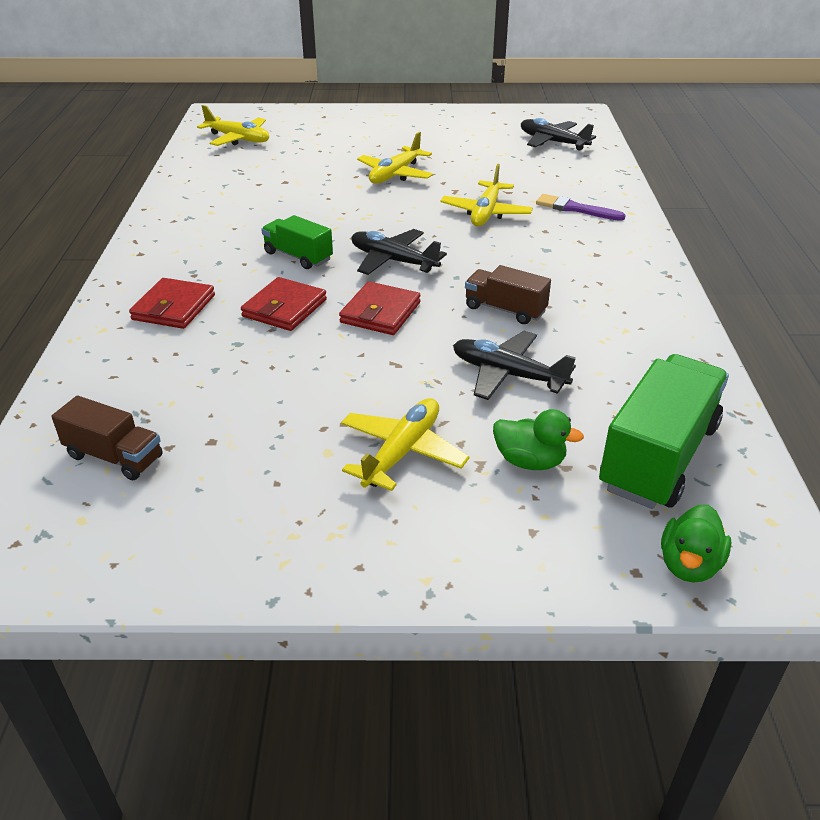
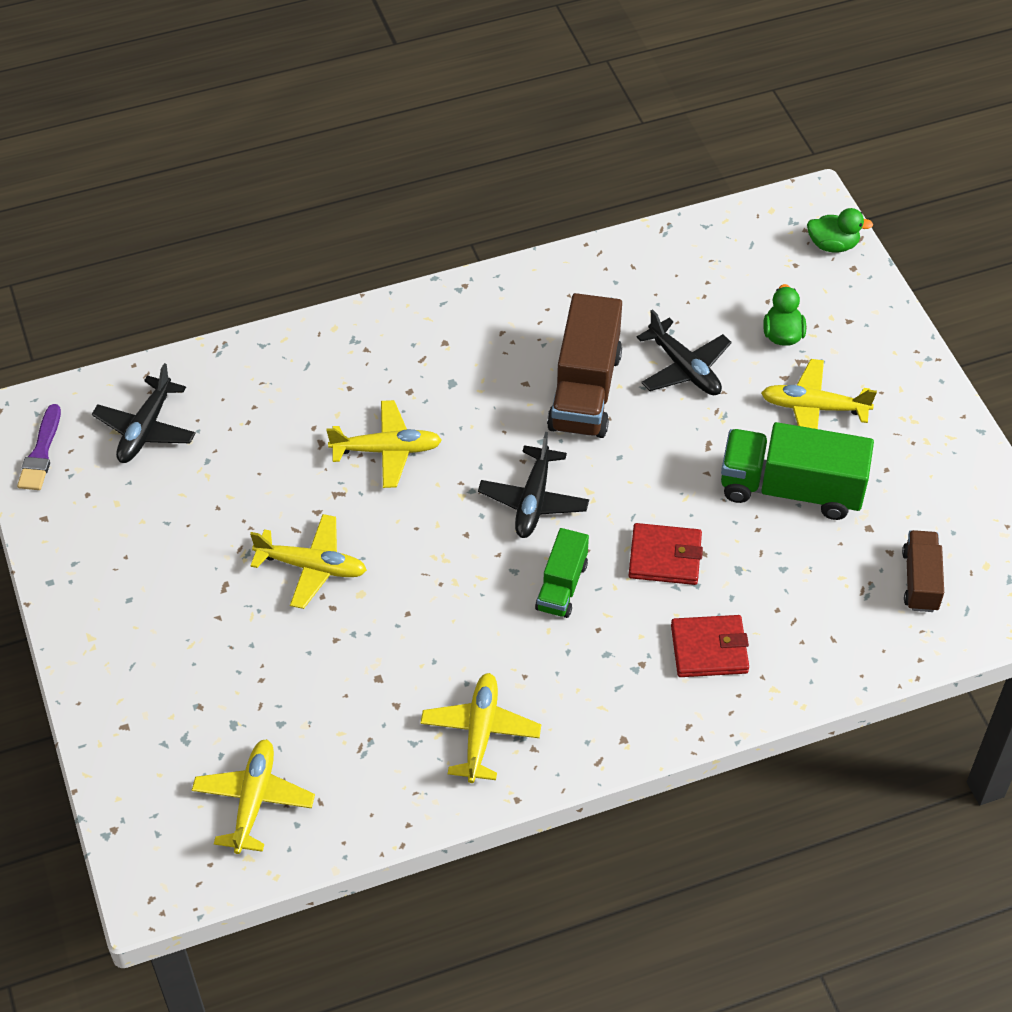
camera: 110 degrees left, 15 degrees up
red wallet [339,281,420,335] -> none
black plane [453,331,576,400] -> black plane turned 45 degrees counterclockwise [637,309,732,395]
brown truck [465,265,551,324] -> brown truck [547,293,622,438], size x1.77
purple brush [536,194,626,221] -> purple brush moved to [17,404,61,490]
green truck [599,354,729,509] -> green truck moved to [721,422,874,520]
none -> yellow plane [420,673,541,783]

